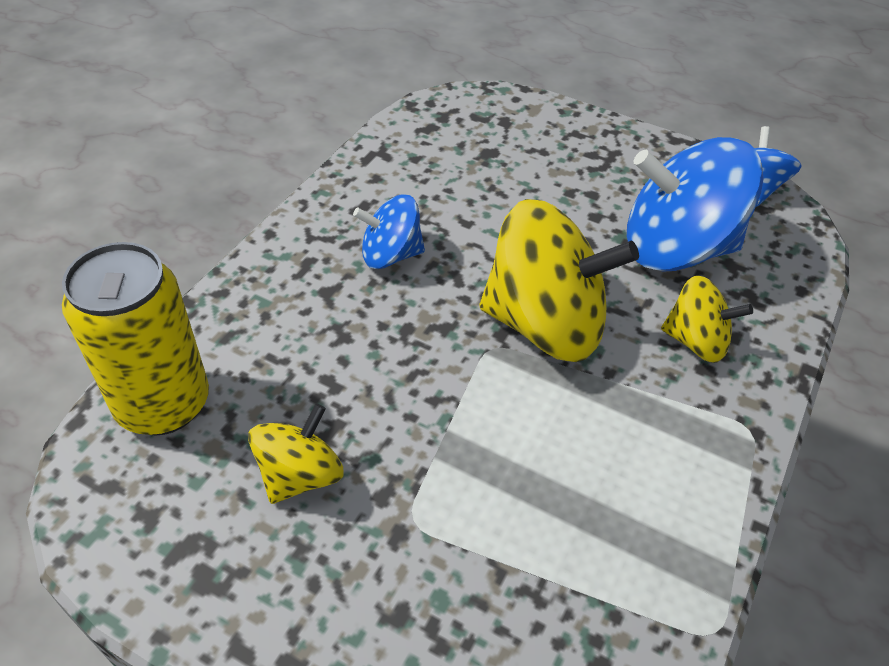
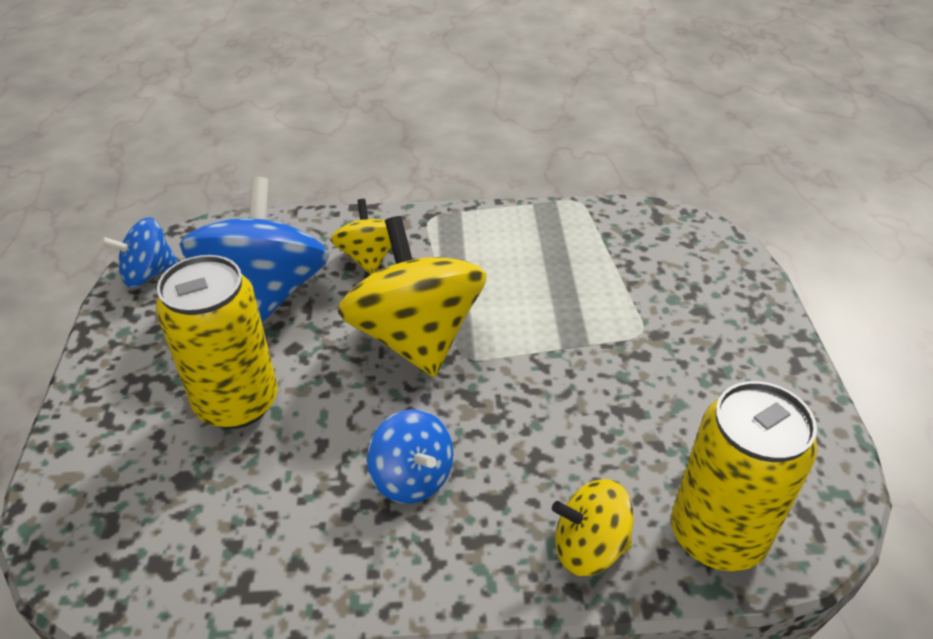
camera: 120 degrees left, 5 degrees down
yellow spinning top [248,404,344,504] -> yellow spinning top moved to [552,479,633,576]
blue spinning top [627,137,764,271] -> blue spinning top turned 150 degrees counterclockwise [180,177,329,323]
none -> yellow can [156,255,278,429]

